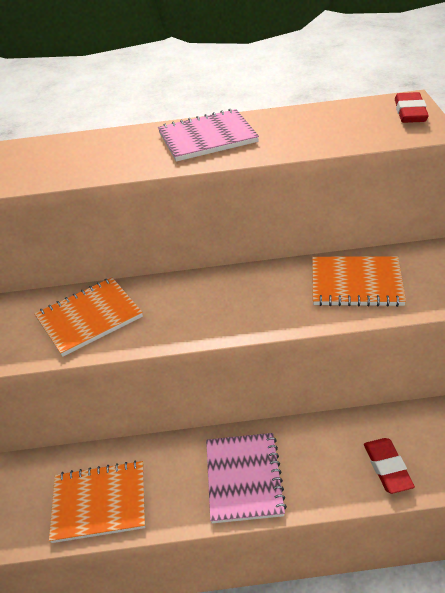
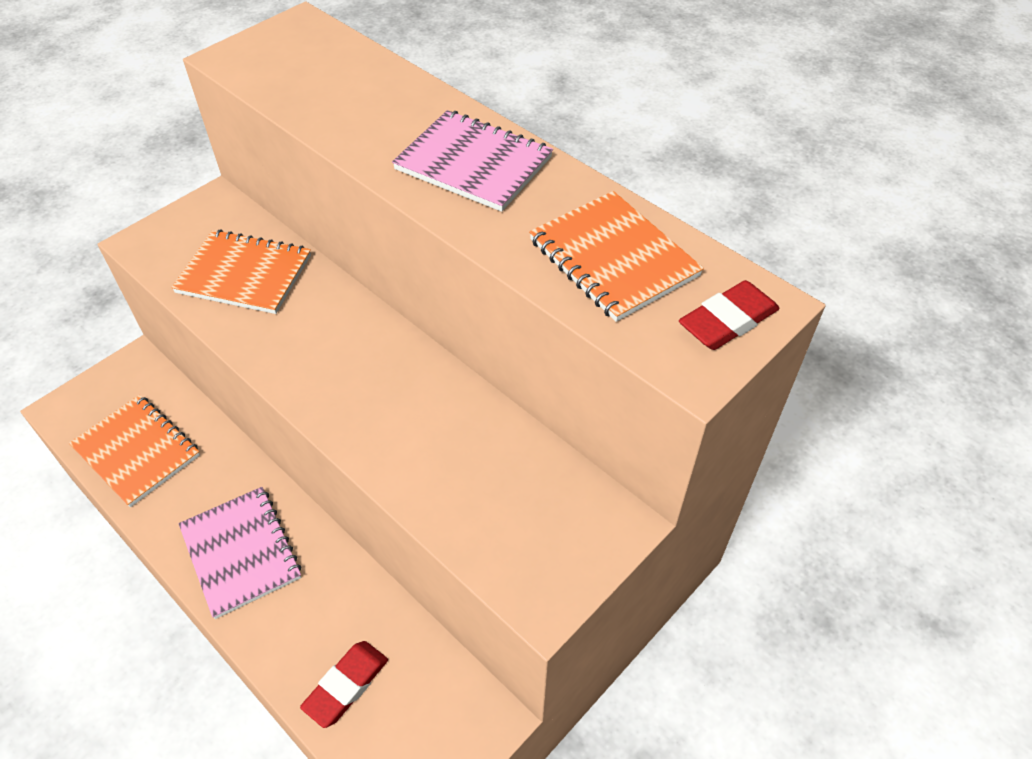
camera: 45 degrees right, 10 degrees up
pink notebook [206,433,287,523] -> pink notebook turned 75 degrees counterclockwise [179,487,301,619]
orange notebook [312,256,406,307] -> orange notebook moved to [529,191,704,322]

